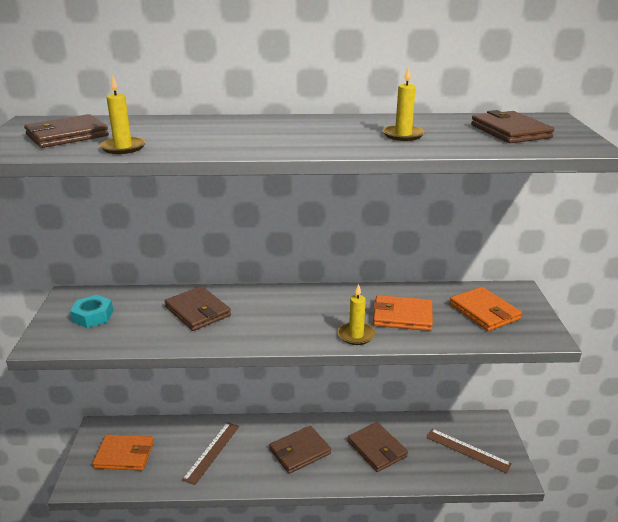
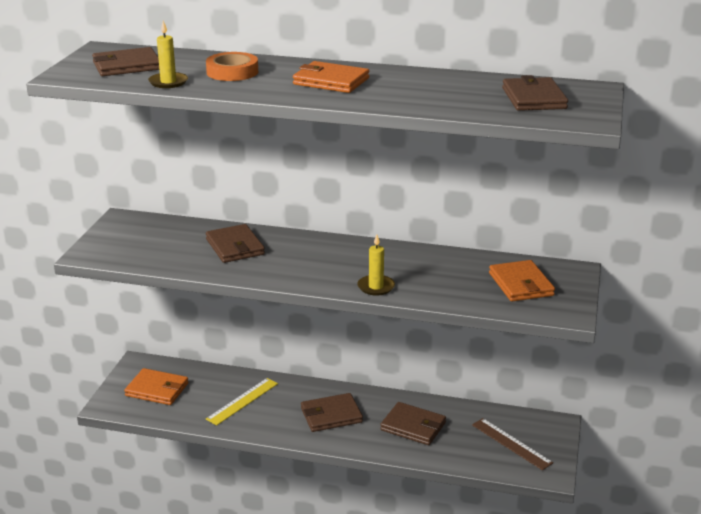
camera: 15 degrees right, 0 degrees up
turquoise nut [70,295,113,328] -> none
brown ruler [182,422,239,485] -> yellow ruler [206,378,278,426]
brown wallet [348,422,408,472] -> brown wallet turned 45 degrees counterclockwise [380,402,446,445]
orange wallet [373,295,433,331] -> orange wallet moved to [293,61,369,93]
yellow candle [383,66,425,141] -> none
none -> orange tape [206,52,258,81]

